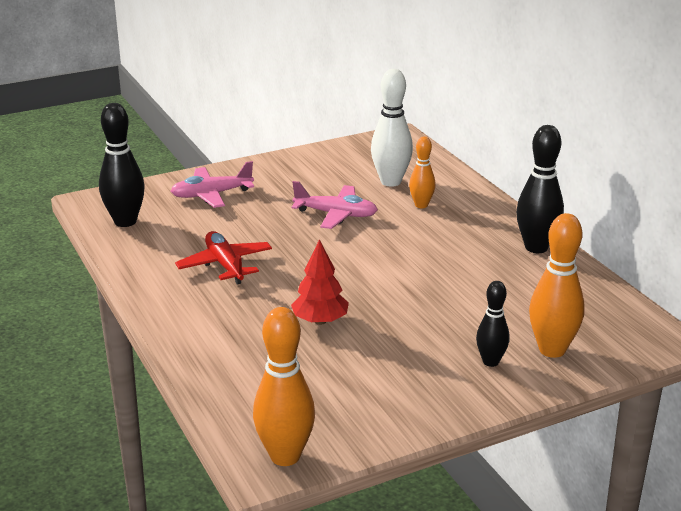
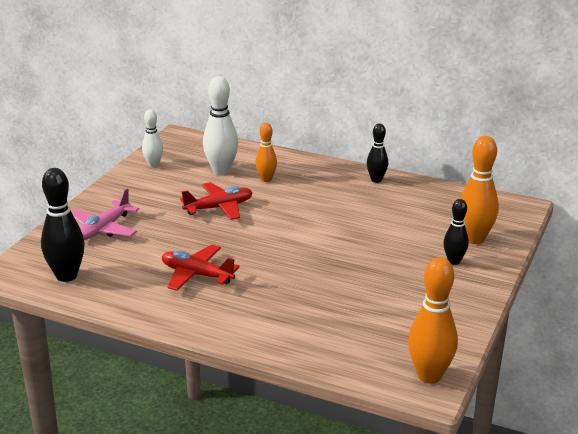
camera: 40 degrees left, 0 degrees up
red tree [291,239,349,325] -> none
pink plane [292,181,378,229] -> red plane [180,182,253,220]
black bowling pin [516,125,564,253] -> black bowling pin [367,123,388,183], size x0.60
none -> white bowling pin [142,109,163,168]

